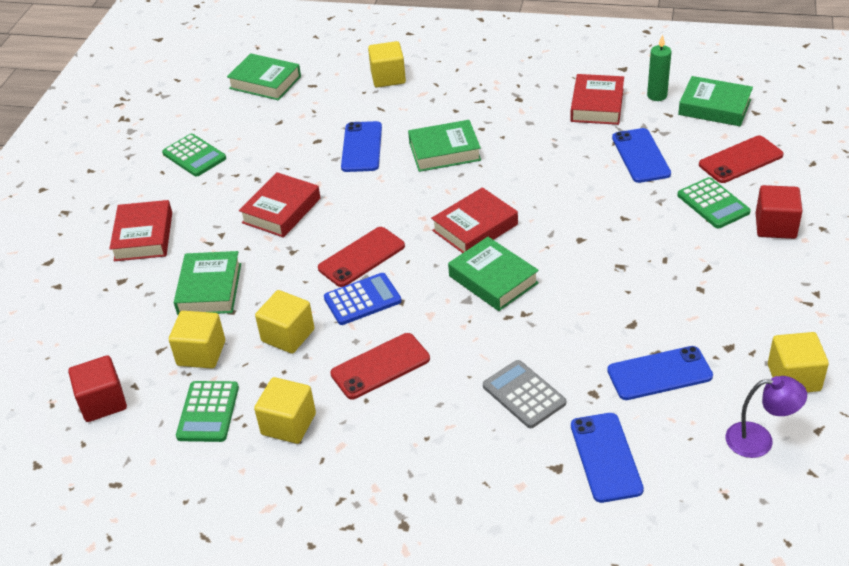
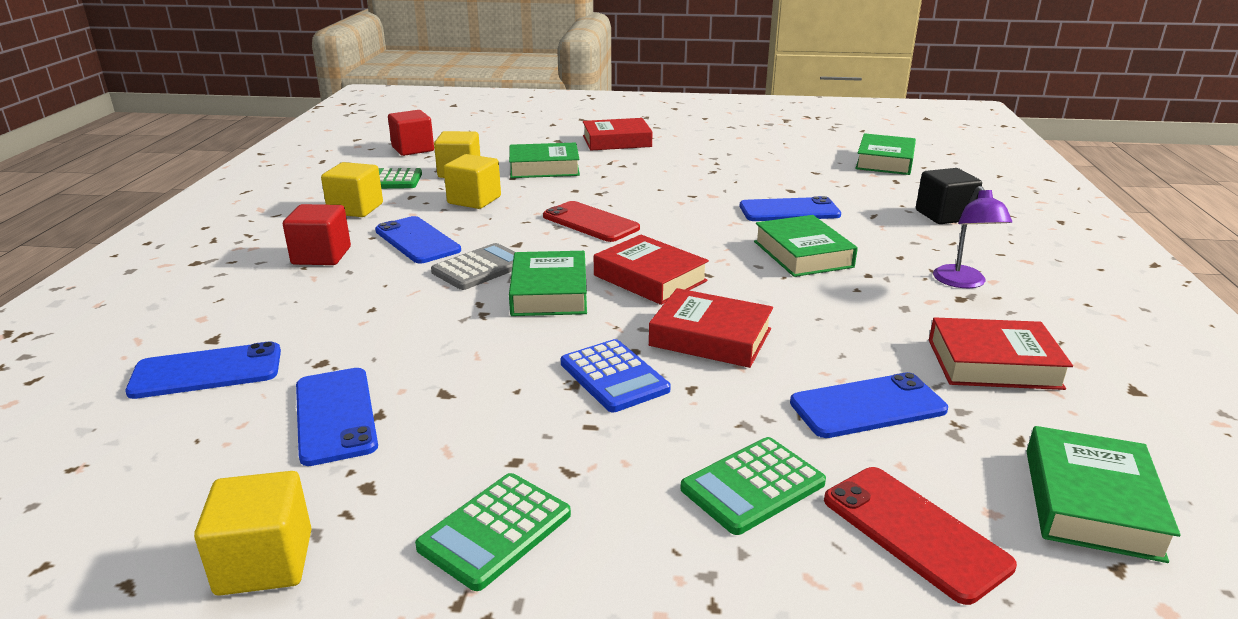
camera: 80 degrees right, 15 degrees down
green calculator [162,134,226,177] -> green calculator moved to [415,473,571,591]
red book [239,172,320,238] -> red book moved to [649,288,773,368]
blue calculator [324,273,401,325] -> blue calculator moved to [561,339,671,412]
red phone [330,333,430,399] -> blue phone [375,216,461,264]
yellow cube [368,41,406,88] -> black cube [916,168,982,224]
green book [448,237,539,311] -> green book turned 45 degrees counterclockwise [509,251,587,316]
grey calculator [483,360,566,428] -> grey calculator moved to [431,243,515,290]
green candle [647,35,672,101] -> none
purple lamp [726,376,807,458] -> purple lamp moved to [933,186,1012,288]
red cube [756,185,802,239] -> red cube moved to [283,204,351,265]

